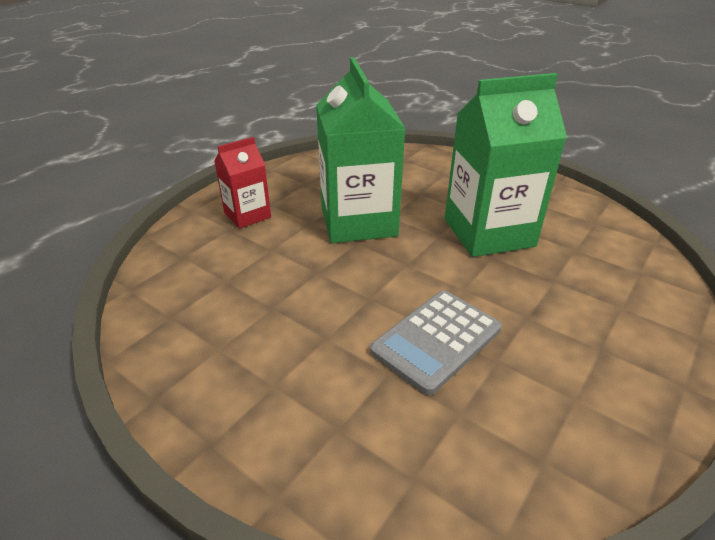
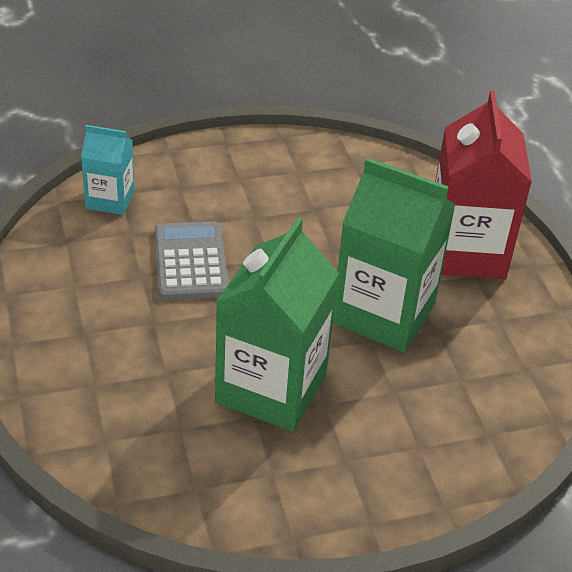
camera: 125 degrees right, 5 degrees up
red carton [214,137,271,229] -> red carton [435,91,532,279], size x1.86
none -> turquoise carton [81,125,135,215]

